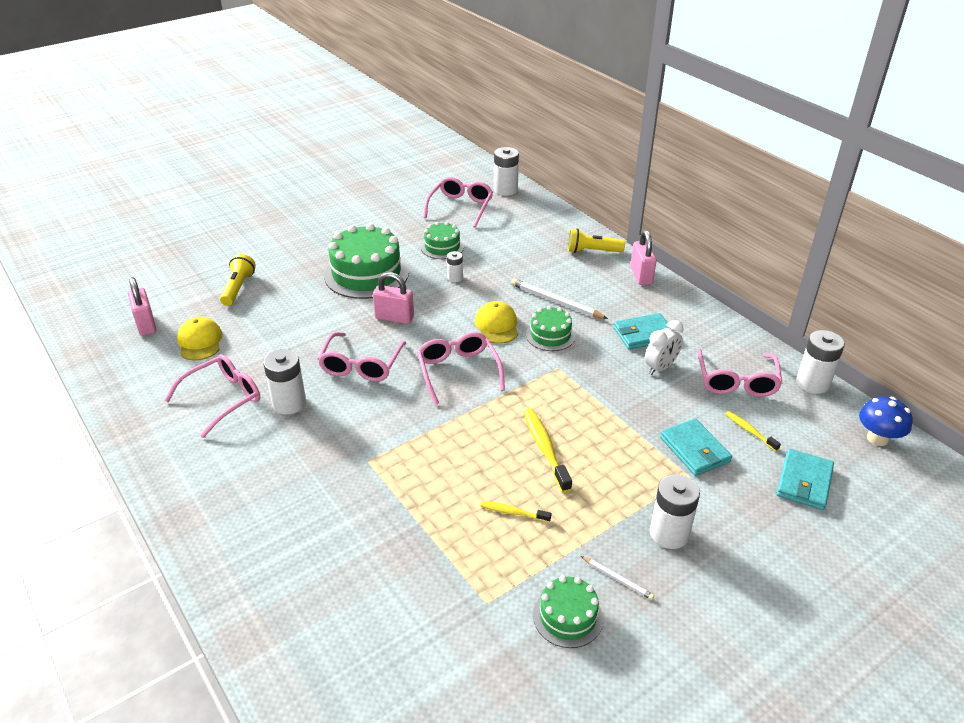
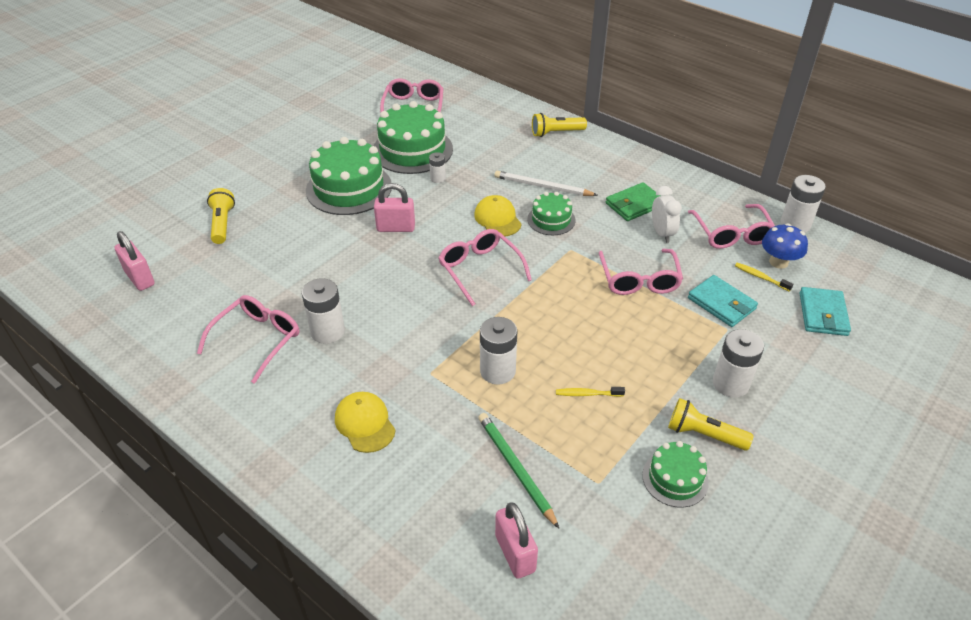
camera: 15 degrees left, 5 degrees up
yellow cap [177,317,222,361] -> yellow cap moved to [335,392,396,453]
pink glasses [318,332,406,382] -> pink glasses moved to [599,249,683,295]
green cake [421,222,464,259] -> green cake [373,101,453,174], size x1.86
white battery [494,147,519,196] -> white battery moved to [480,317,517,385]
yellow toothbrush [524,408,572,493] -> none
white pencil [581,556,654,600] -> yellow flashlight [668,398,754,451]
turquoise wallet [614,313,670,350] -> green wallet [606,182,660,221]
pink padlock [630,230,657,285] -> pink padlock moved to [495,502,538,579]
white clock [645,320,684,375] -> white clock turned 45 degrees counterclockwise [652,186,682,243]
blue mushroom [859,397,913,446] -> blue mushroom moved to [762,223,808,269]
none -> green pencil [478,413,559,528]

